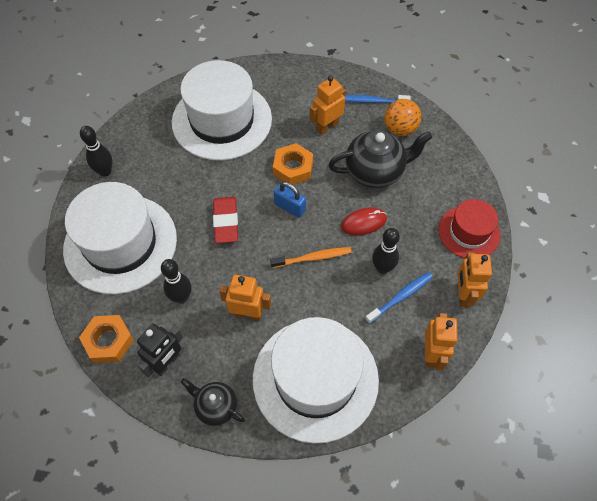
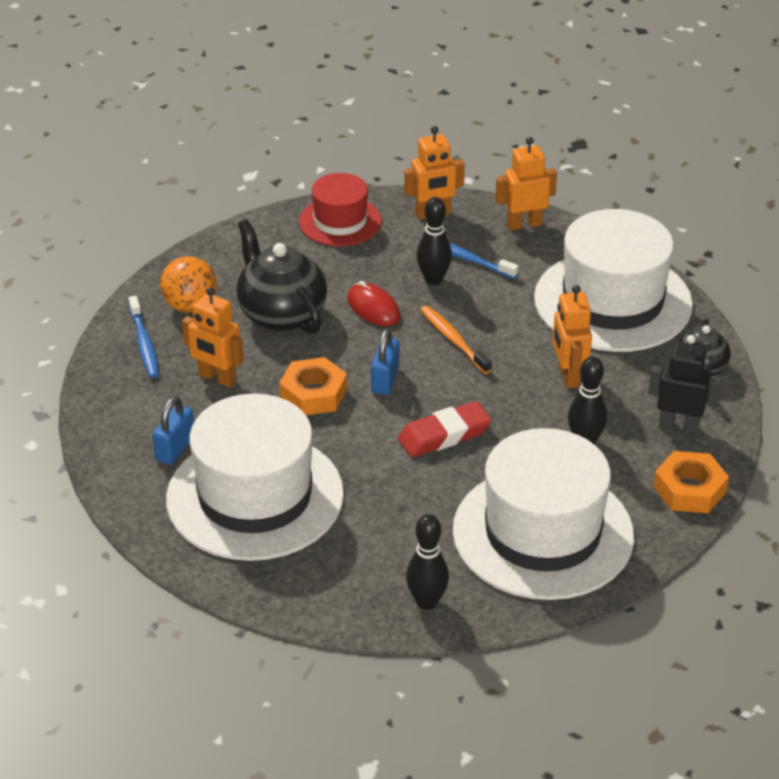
camera: 110 degrees left, 20 degrees down
none -> blue padlock [153,396,194,465]

